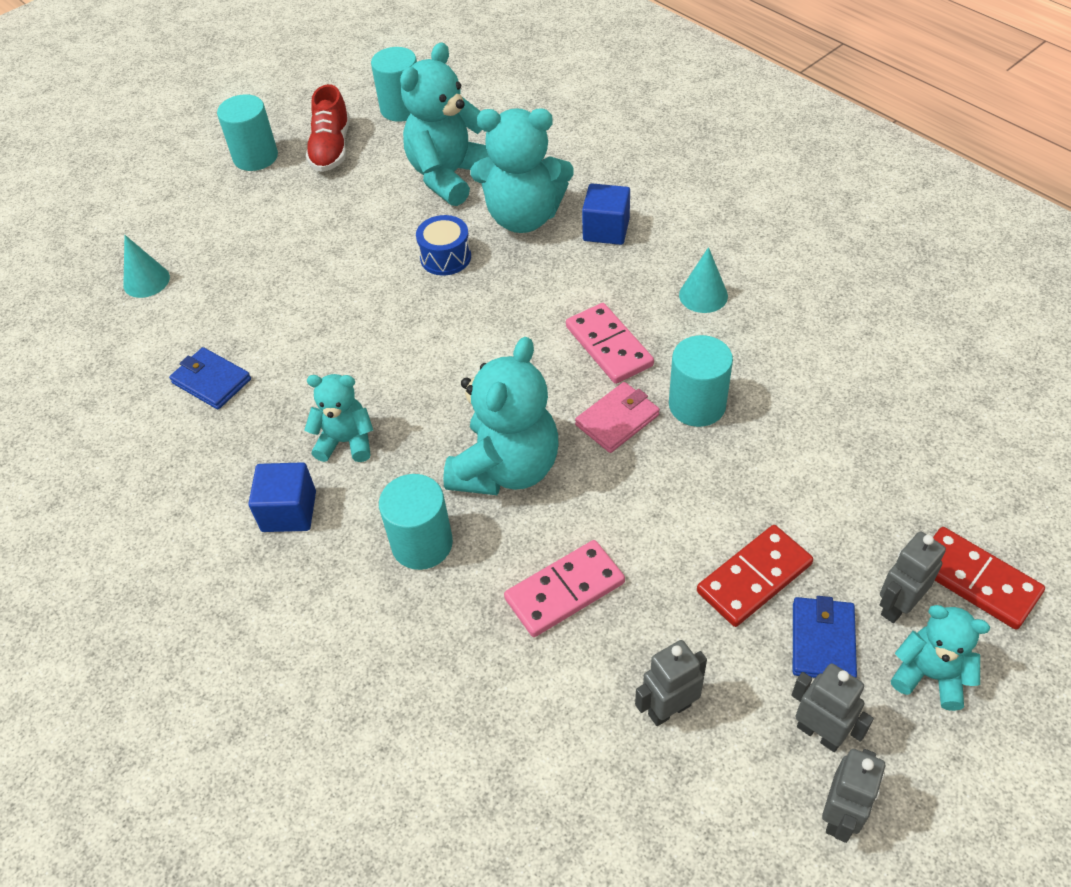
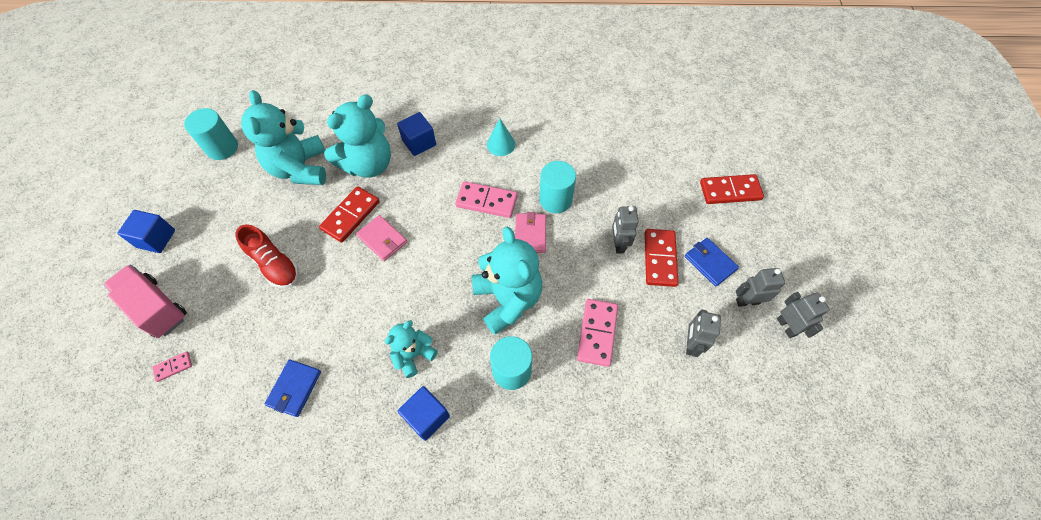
camera: 50 degrees left, 10 degrees up
turquoise cone [123,235,170,298] -> pink domino [152,351,192,382]
blue wallet [169,347,251,409] -> blue wallet turned 60 degrees counterclockwise [264,360,321,417]
turquoise cylinder [217,94,278,171] -> blue cube [117,210,175,253]
red shoe [306,84,350,172] -> red shoe moved to [235,224,299,288]
blue drum [416,215,471,275] -> red domino [319,186,380,243]
grey robot [880,532,946,623] -> grey robot moved to [612,206,639,254]
turquoise teddy bear [891,605,990,711] -> none
none -> pink truck [104,264,187,338]
none -> pink wallet [356,215,407,261]

